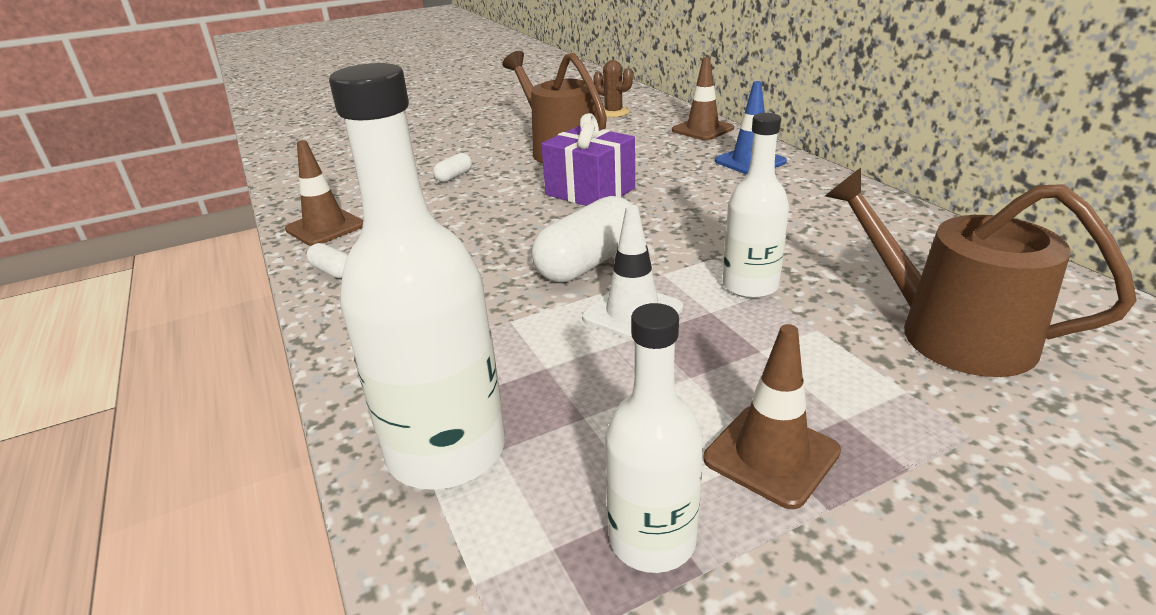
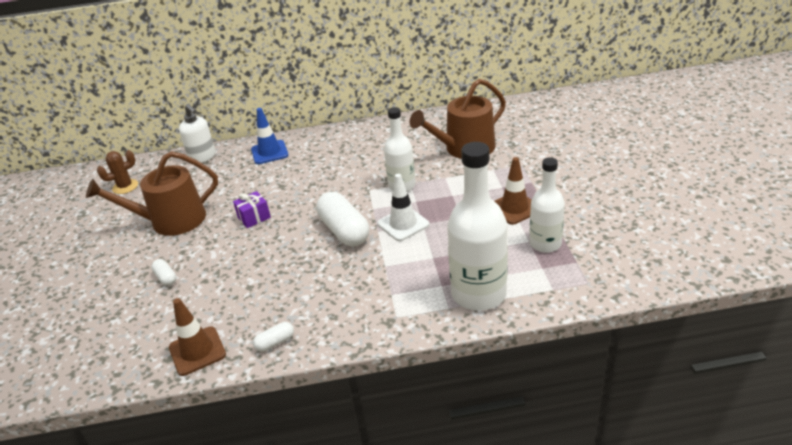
camera: 70 degrees left, 5 degrees up
purple gift [541,113,635,206] -> purple gift [233,191,271,228], size x0.57
brown traffic cone [672,57,734,140] -> white soap dispenser [179,104,216,163]

